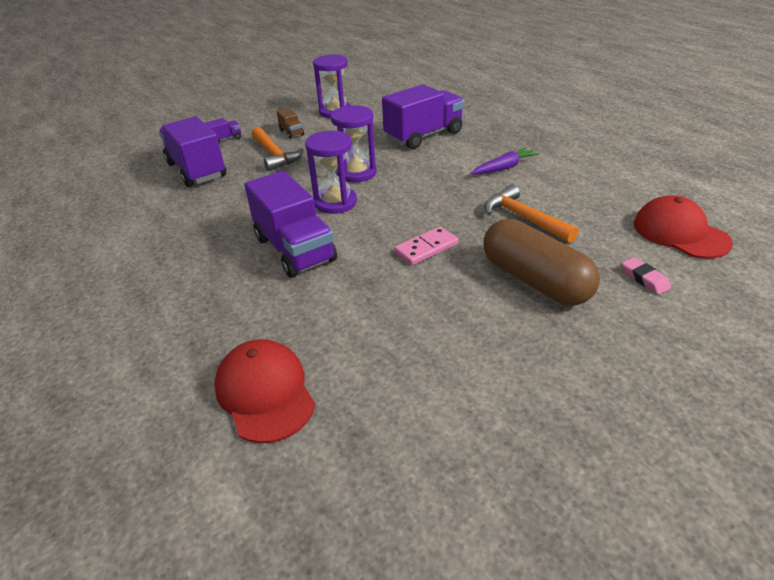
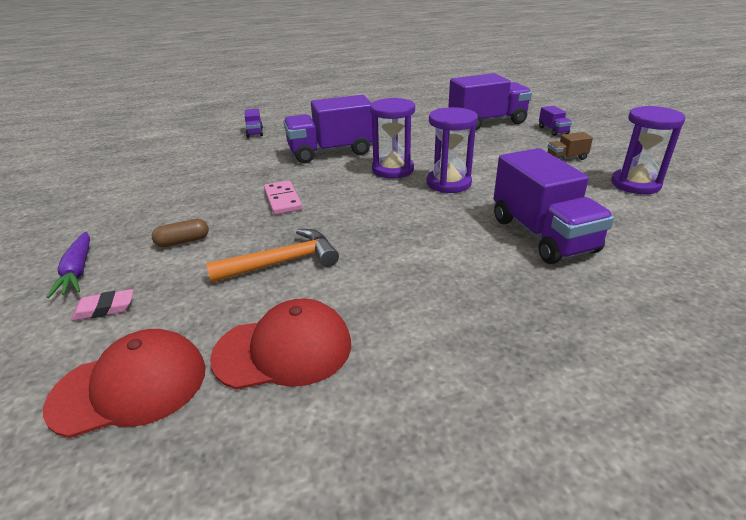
camera: 105 degrees right, 5 degrees down
red cap [214,339,315,443] -> red cap moved to [210,298,351,390]
orange hammer [252,127,304,171] -> none
purple carrot [471,147,539,174] -> purple carrot moved to [47,232,90,298]
brown capsule [483,219,600,306] -> brown capsule [152,219,209,247], size x0.42
none -> purple truck [245,109,263,138]

